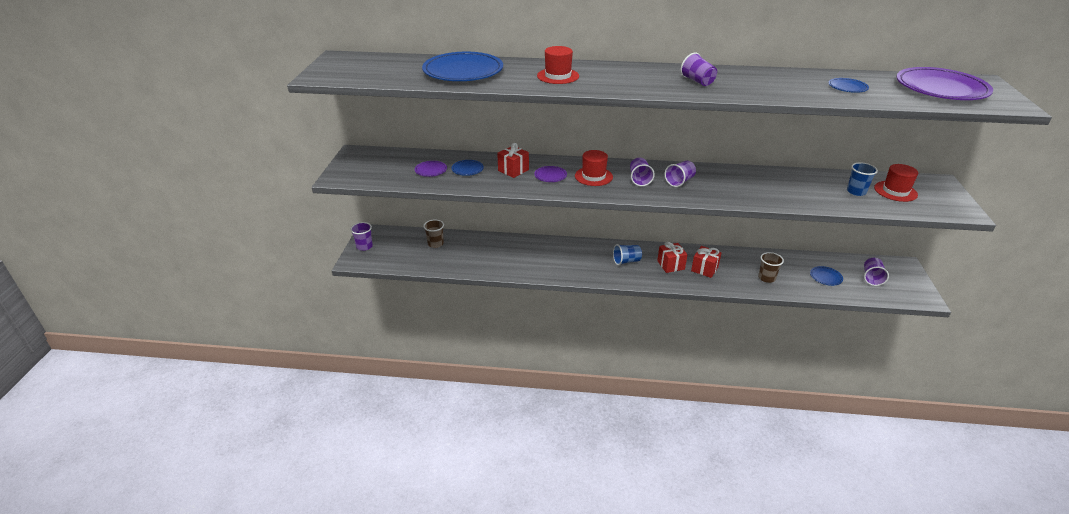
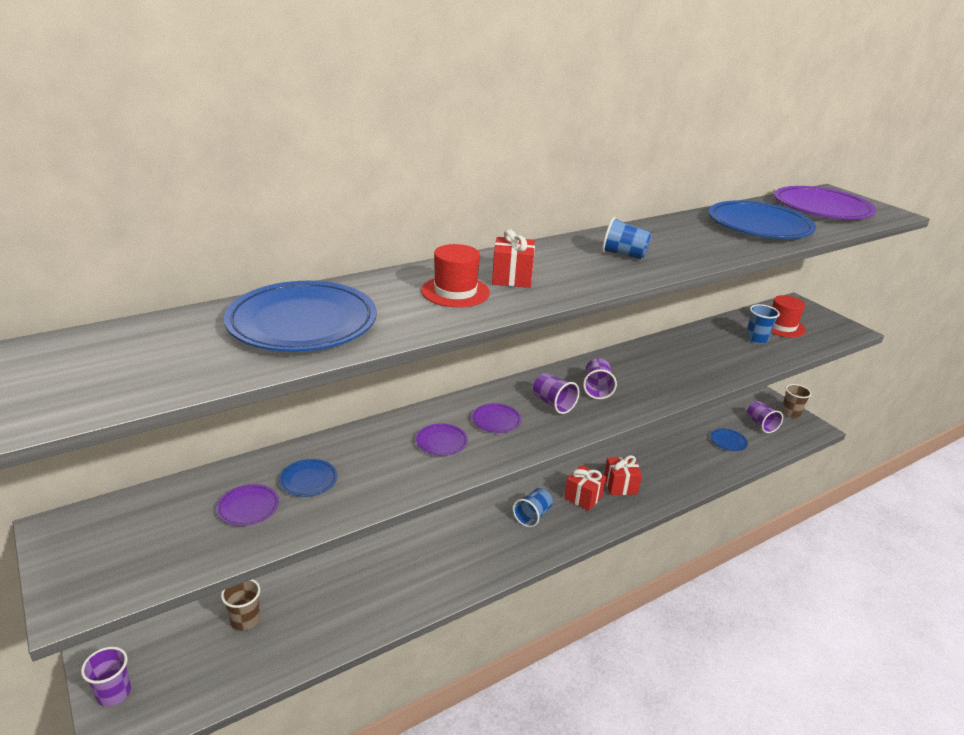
camera: 40 degrees left, 5 degrees down
red gift [497,143,529,178] -> red gift moved to [492,229,535,288]
red hat [575,150,613,186] -> purple plate [472,403,521,433]
purple cup [680,52,717,86] -> blue cup [602,217,652,259]
brown cup [758,252,784,283] -> brown cup moved to [781,384,811,418]
blue plate [829,78,869,93] -> blue plate [709,200,816,239], size x2.26

